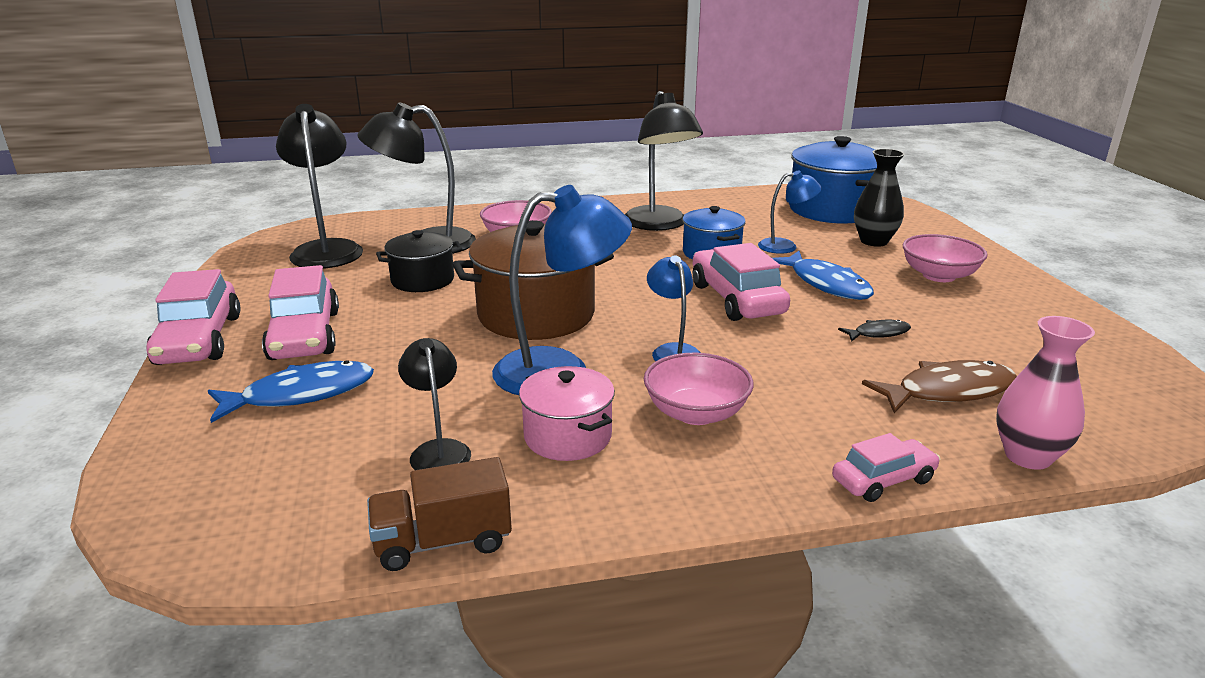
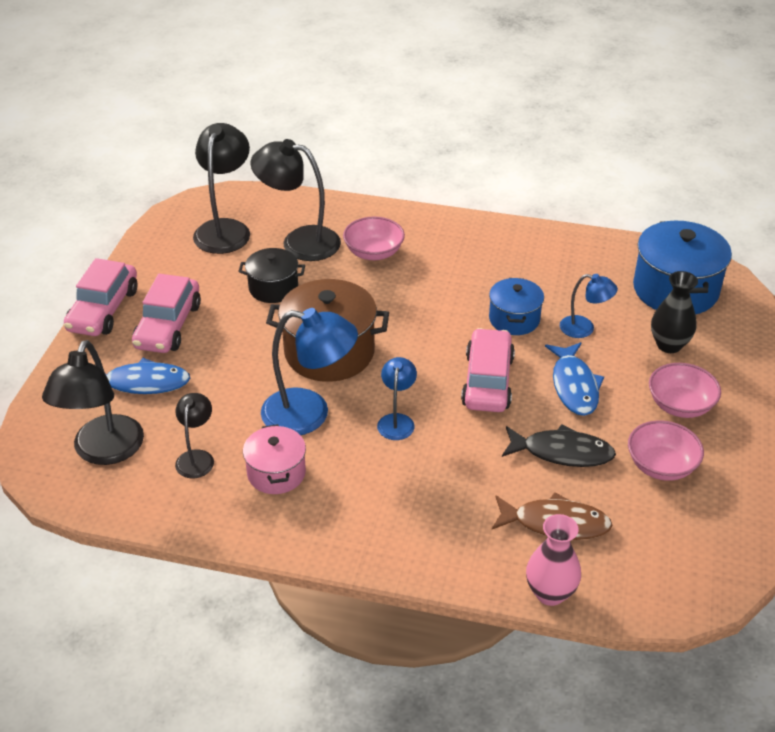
camera: 25 degrees right, 15 degrees up
brown truck [367,457,512,571] -> none
black lamp [625,91,703,231] -> black lamp moved to [42,340,144,465]
pink bowl [644,353,754,425] -> pink bowl moved to [628,421,704,481]
pink car [832,433,940,502] -> none
black fish [838,320,911,342] -> black fish [502,424,616,467], size x1.90

